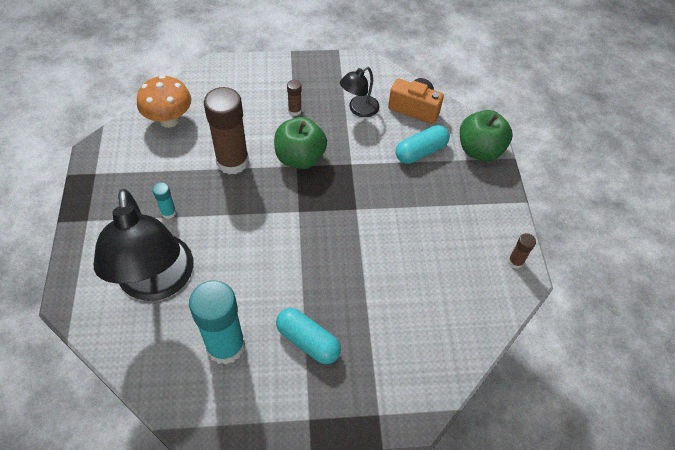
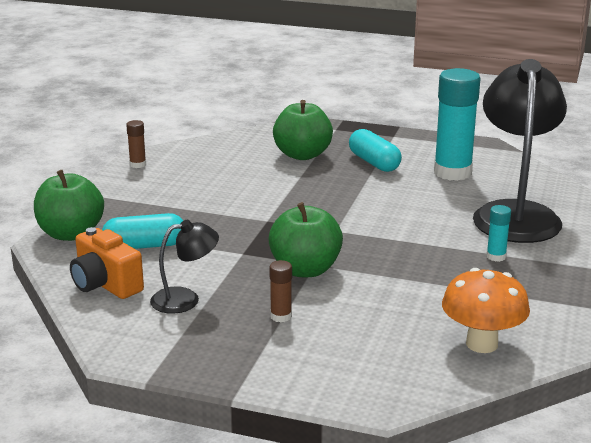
camera: 155 degrees left, 30 degrees down
brown glue stick [204,87,249,175] -> none
none -> green apple [273,100,333,160]

